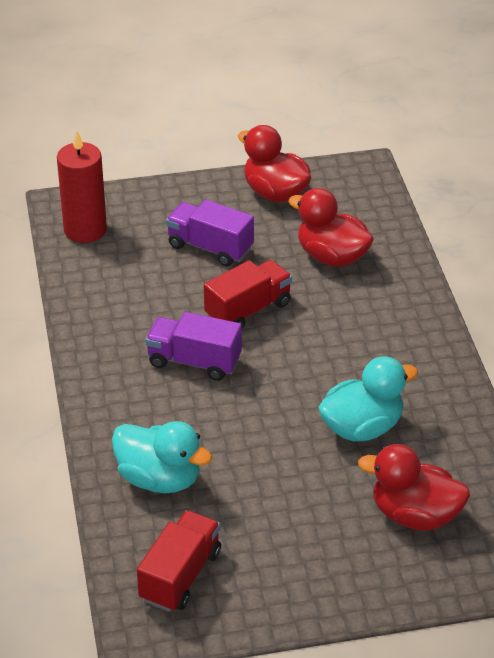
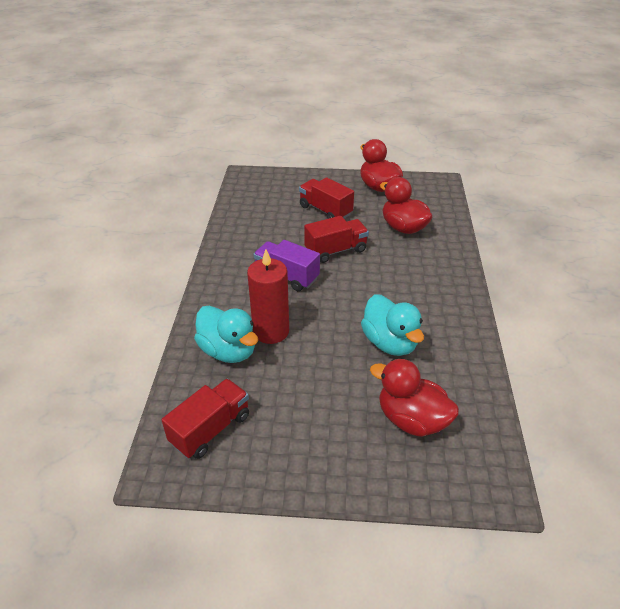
camera: 15 degrees right, 0 degrees up
red candle [57,131,107,243] -> red candle moved to [247,249,289,344]
purple truck [166,200,254,266] -> red truck [299,177,354,219]
turquoise duck [318,356,418,441] -> turquoise duck turned 75 degrees clockwise [361,294,424,356]

